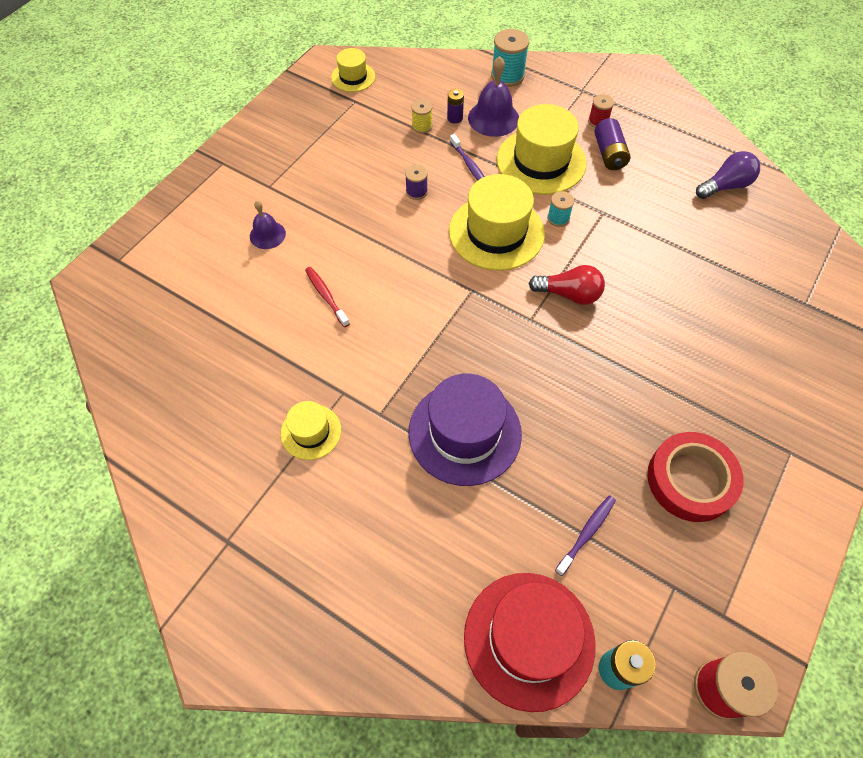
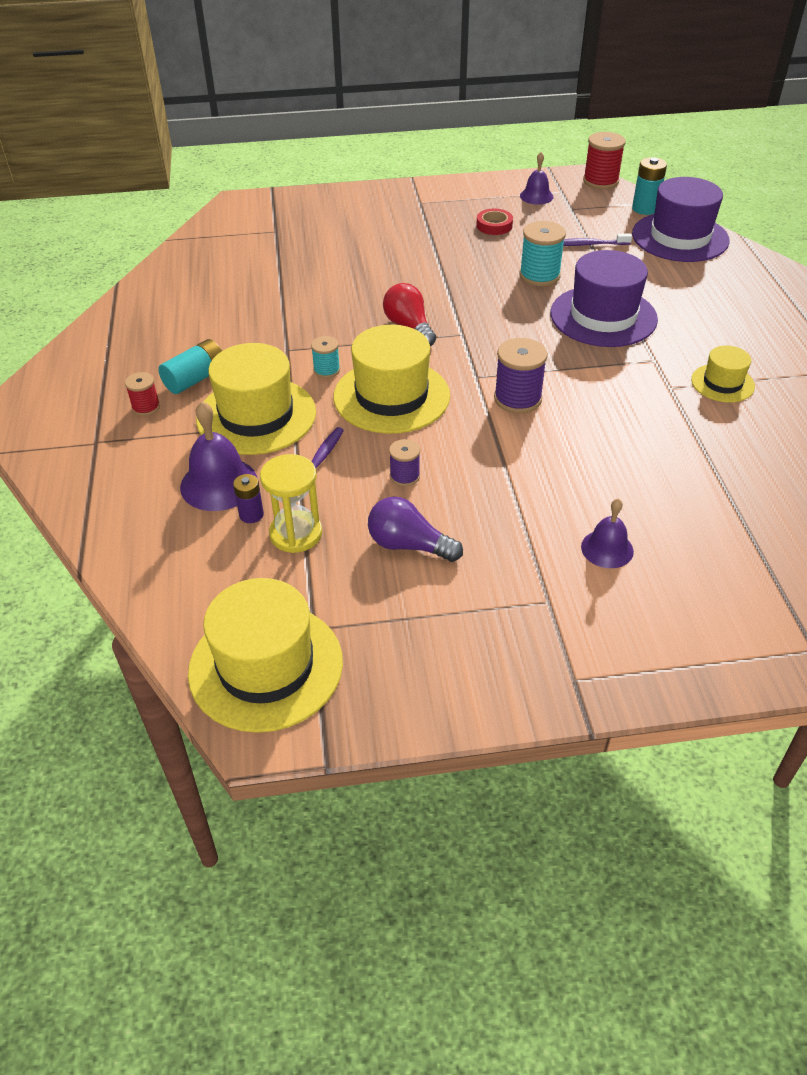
camera: 130 degrees left, 15 degrees down
red toothbrush [305,267,350,327] -> none
yellow hat [331,48,375,92] -> yellow hat [188,578,343,733], size x1.87
yellow spool [411,99,432,133] -> yellow hourglass [260,454,322,553]
red hat [464,573,596,712] -> purple hat [632,177,730,262]
turquoise spool [491,29,529,87] -> turquoise spool moved to [519,221,566,287]
purple battery [594,118,631,170] -> turquoise battery [158,339,222,394]
red tape [647,432,744,522] -> red tape [476,209,513,235], size x0.53
purple light bulb [696,151,760,199] -> purple light bulb moved to [368,497,463,562]
none -> purple spool [494,338,548,414]
none -> purple bell [520,152,553,205]

